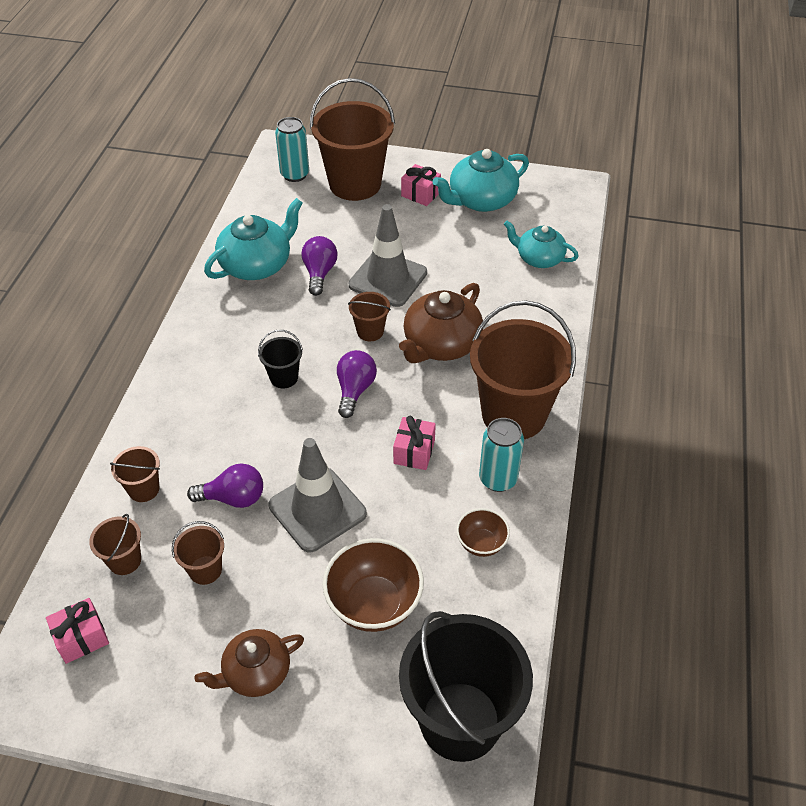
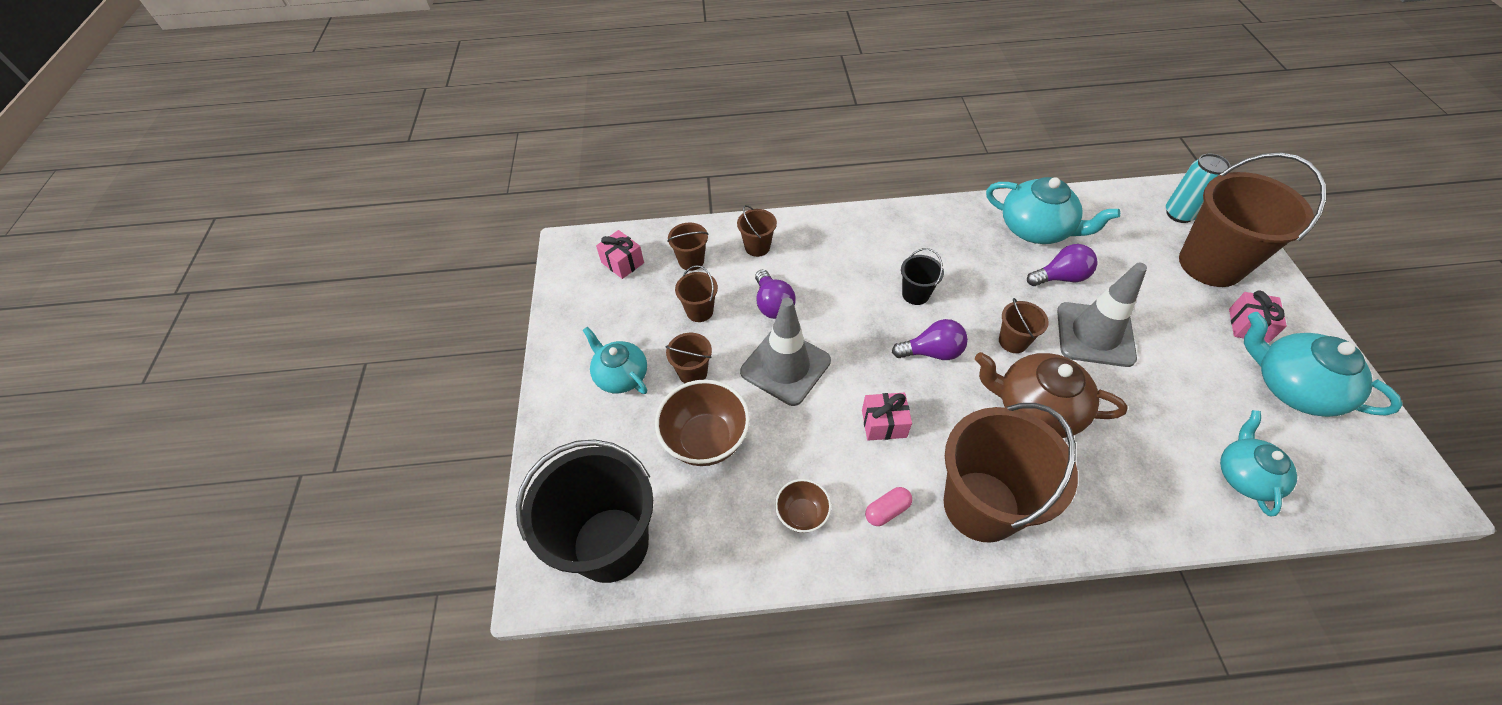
camera: 75 degrees right, 5 degrees up
brown teapot [194,629,304,697] -> turquoise teapot [583,327,647,394]
turquoise can [479,418,524,492] -> pink capsule [865,487,912,526]
none -> brown bucket [666,333,712,383]

